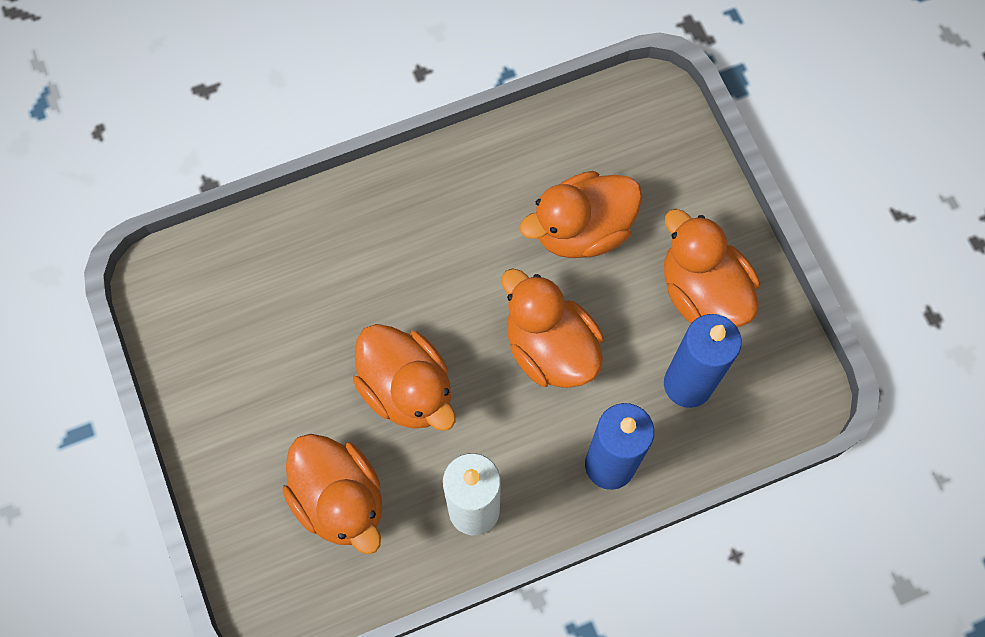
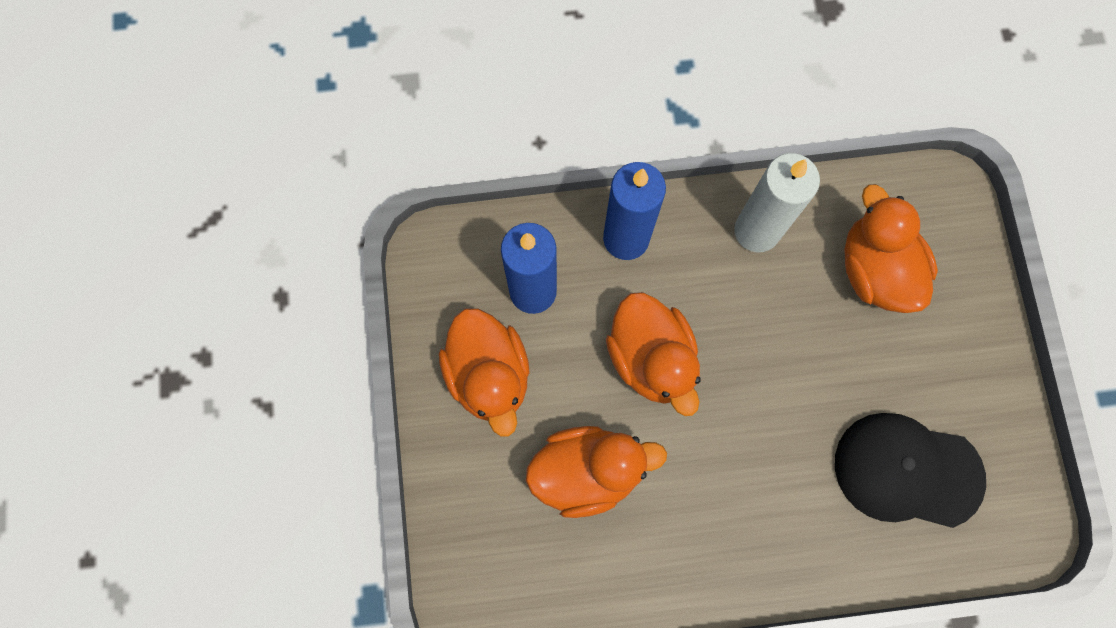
camera: 165 degrees left, 5 degrees up
orange duck [353,324,456,431] -> none
none -> black cap [835,413,986,528]

